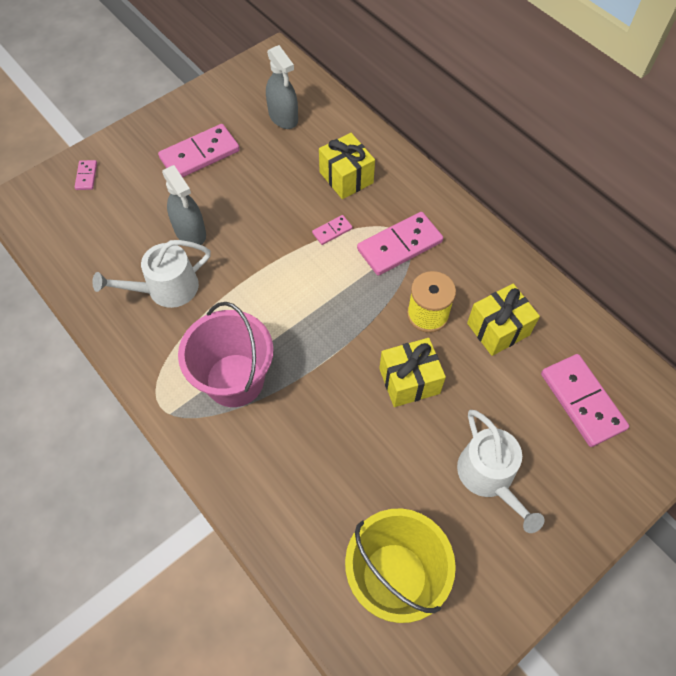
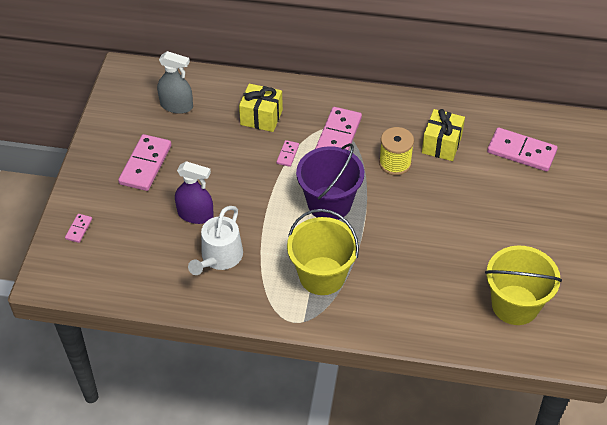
camera: 40 degrees left, 10 degrees down
pink domino [75,160,97,190] -> pink domino turned 60 degrees clockwise [65,214,92,243]
grey spray bottle [162,165,206,245] -> purple spray bottle [175,161,214,224]
pink bucket [178,302,274,407] -> yellow bucket [287,209,359,295]
yellow gift [379,338,446,407] -> none
white watering can [457,410,544,533] -> none
none -> purple bucket [296,143,364,220]

